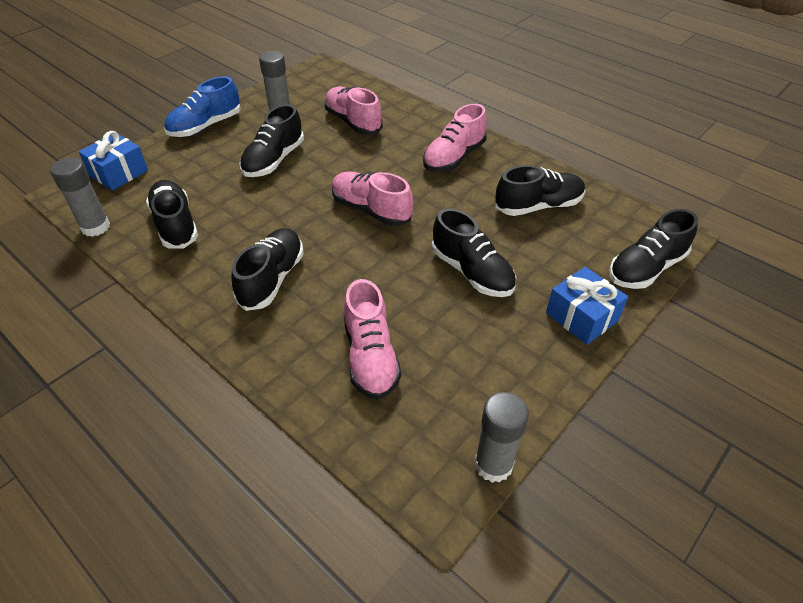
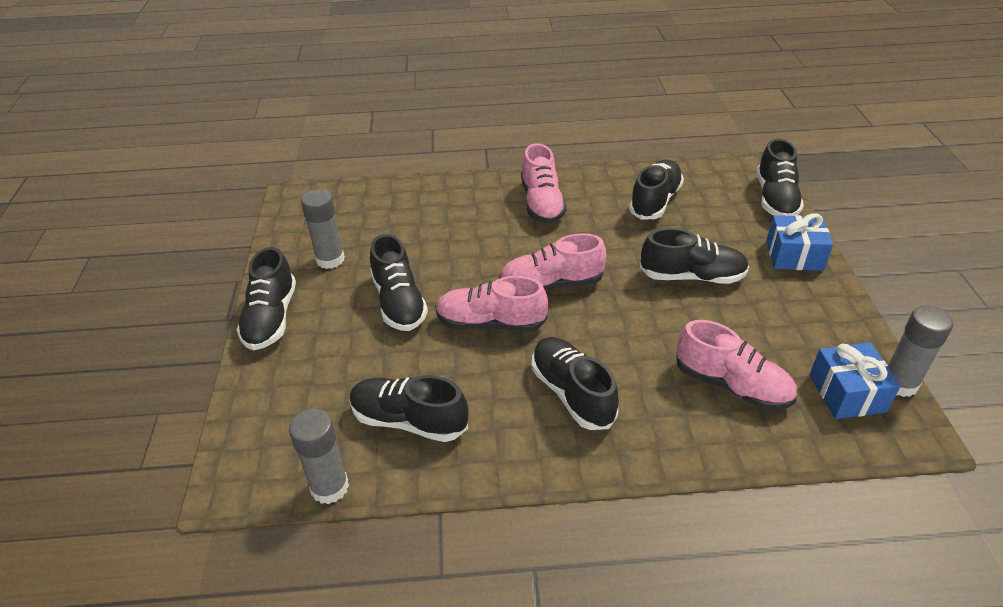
camera: 45 degrees left, 5 degrees down
blue gift [79,131,148,191] -> blue gift moved to [810,342,900,419]
blue shoe [164,76,241,137] -> black shoe [237,247,296,350]
pink shoe [325,87,383,135] -> pink shoe moved to [435,276,548,332]

